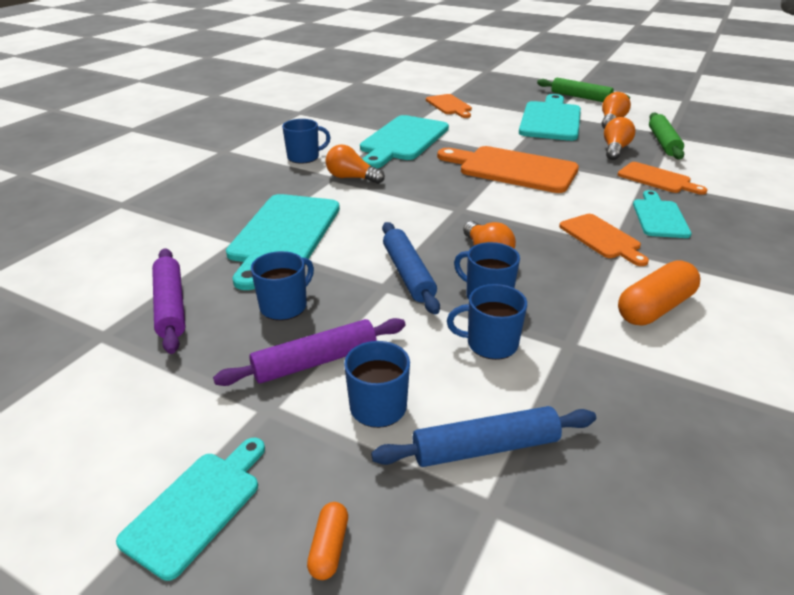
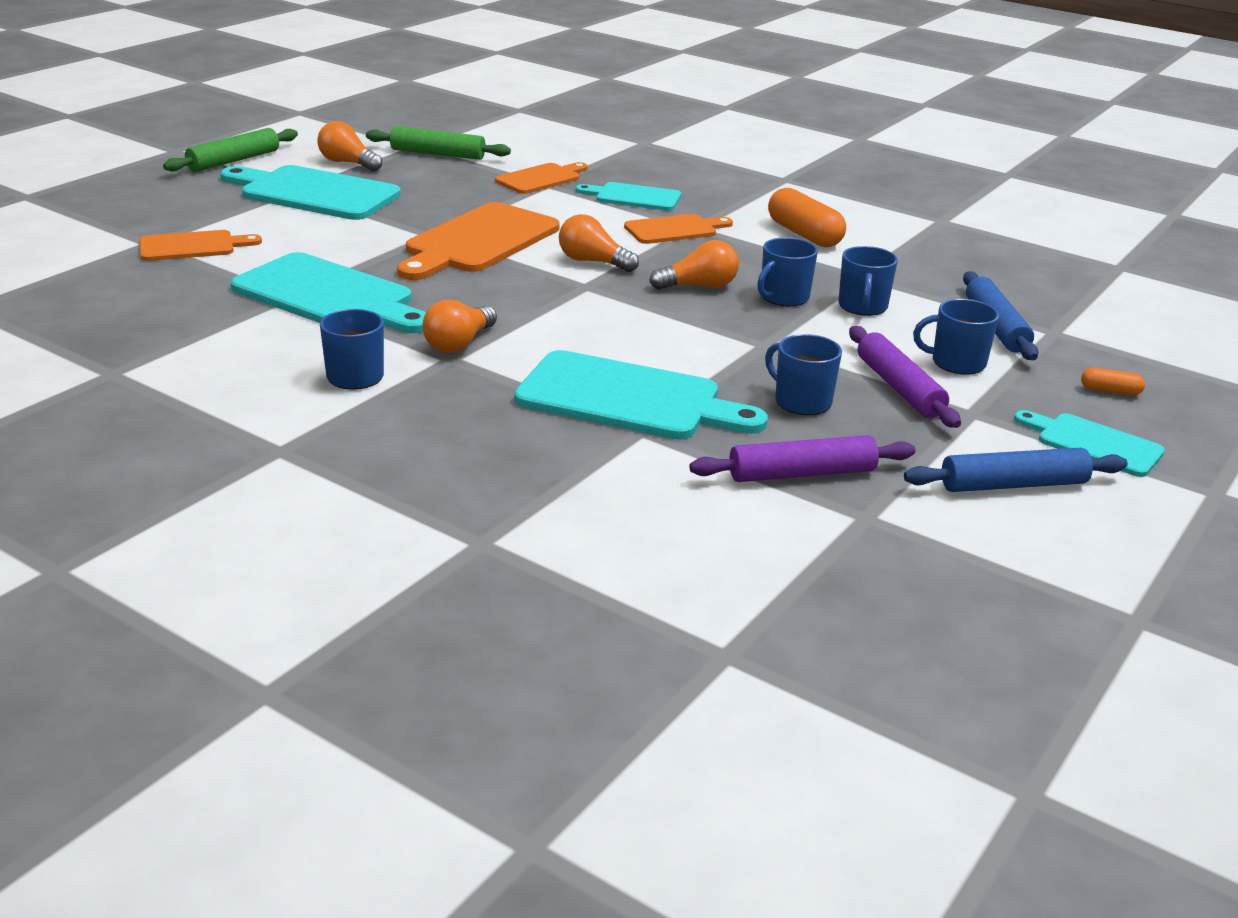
camera: 85 degrees left, 5 degrees down
blue rolling pin [382,222,440,315] -> blue rolling pin moved to [904,448,1128,492]
orange light bulb [604,117,635,160] -> orange light bulb moved to [559,214,639,272]

